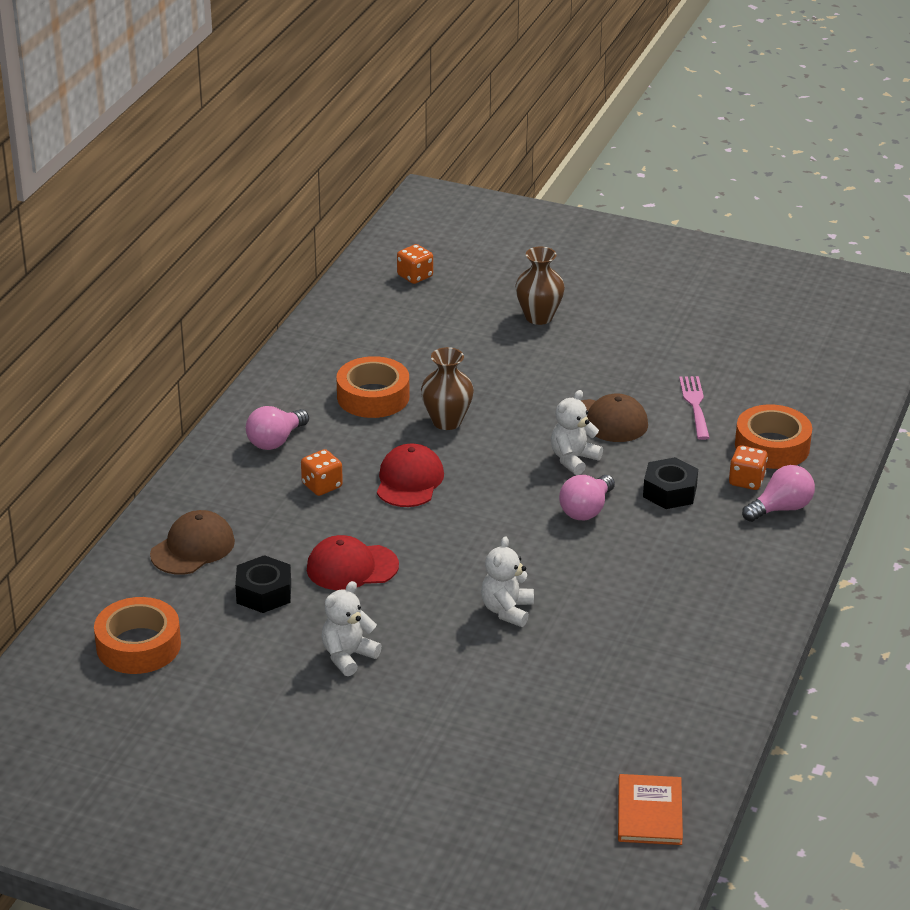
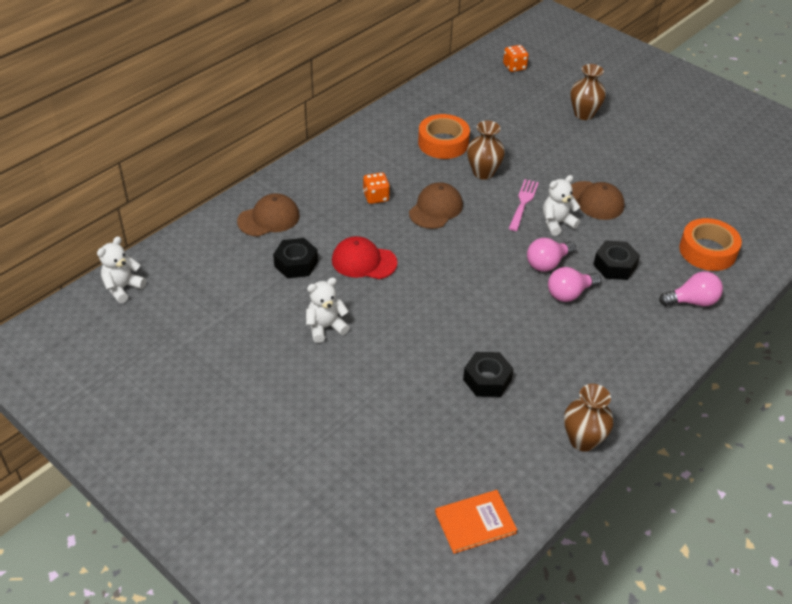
camera: 20 degrees right, 10 degrees up
orange tape [94,597,181,674] -> none
pink light bulb [246,406,309,450] -> pink light bulb moved to [548,267,601,302]
red cap [377,444,444,507] -> brown cap [409,182,463,229]
white teddy bear [481,536,534,627] -> white teddy bear moved to [97,236,146,303]
orange book [618,774,683,845] -> orange book turned 45 degrees clockwise [435,490,517,554]
pink fork [679,376,710,440] -> pink fork moved to [509,179,539,231]
orange dice [729,445,768,490] -> none
none -> black nut [463,352,514,397]
none -> brown vase [564,384,614,452]

